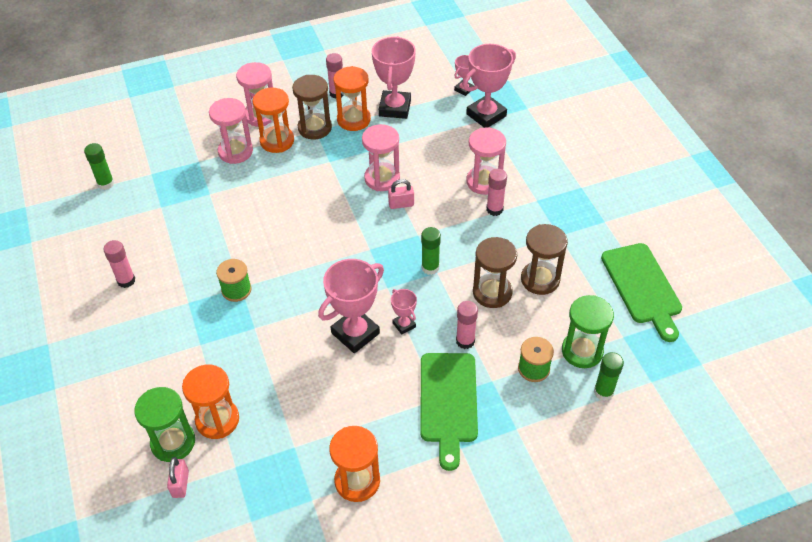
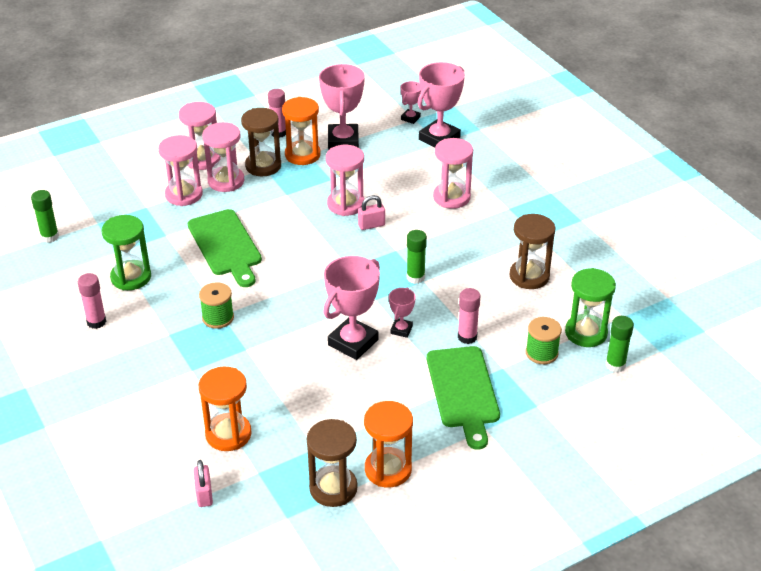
camera: 10 degrees left, 10 degrees down
green hourglass [134,387,195,462] -> green hourglass moved to [101,215,151,290]
orange hourglass [253,88,294,153] -> pink hourglass [202,122,244,192]
pink trophy [391,289,417,335] -> pink trophy turned 60 degrees clockwise [389,288,416,338]
brown hourglass [473,237,517,308] -> brown hourglass moved to [307,419,358,507]
pink glue stick [486,169,507,216] -> none
green cutting board [601,243,682,342] -> green cutting board moved to [188,209,262,287]

